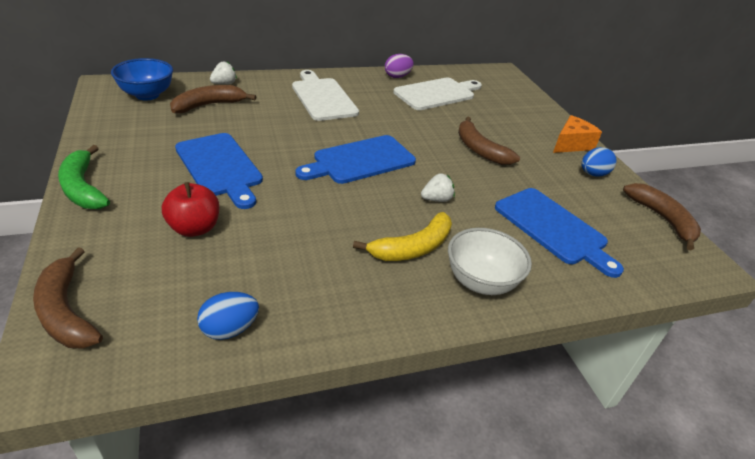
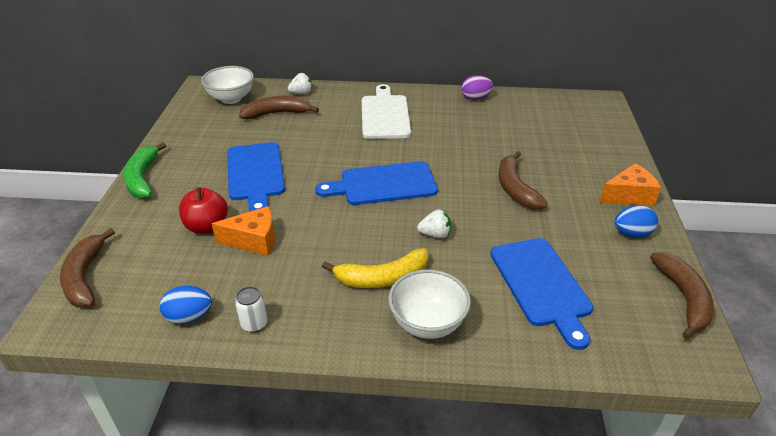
camera: 25 degrees right, 0 degrees up
blue bowl [111,58,173,100] -> white bowl [201,66,254,104]
white cutting board [393,78,482,110] -> none
none -> orange cheese [212,206,275,256]
none -> white can [235,286,267,332]

